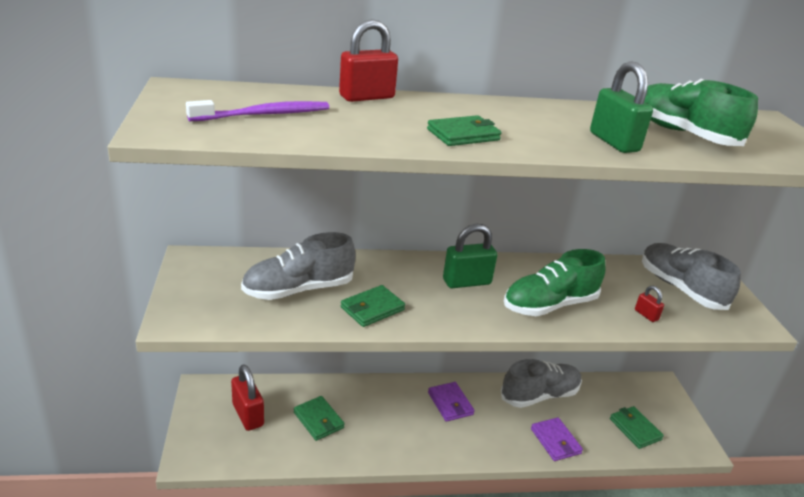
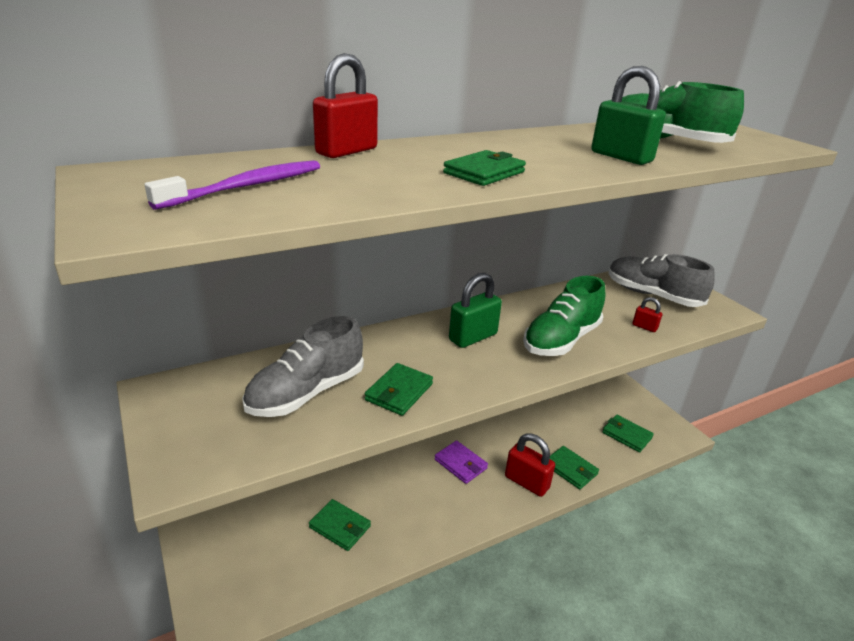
camera: 20 degrees left, 0 degrees up
red padlock [231,364,264,431] -> red padlock moved to [505,433,555,497]
grey shoe [501,359,582,408] -> none
purple wallet [531,417,583,461] -> green wallet [550,446,599,489]

